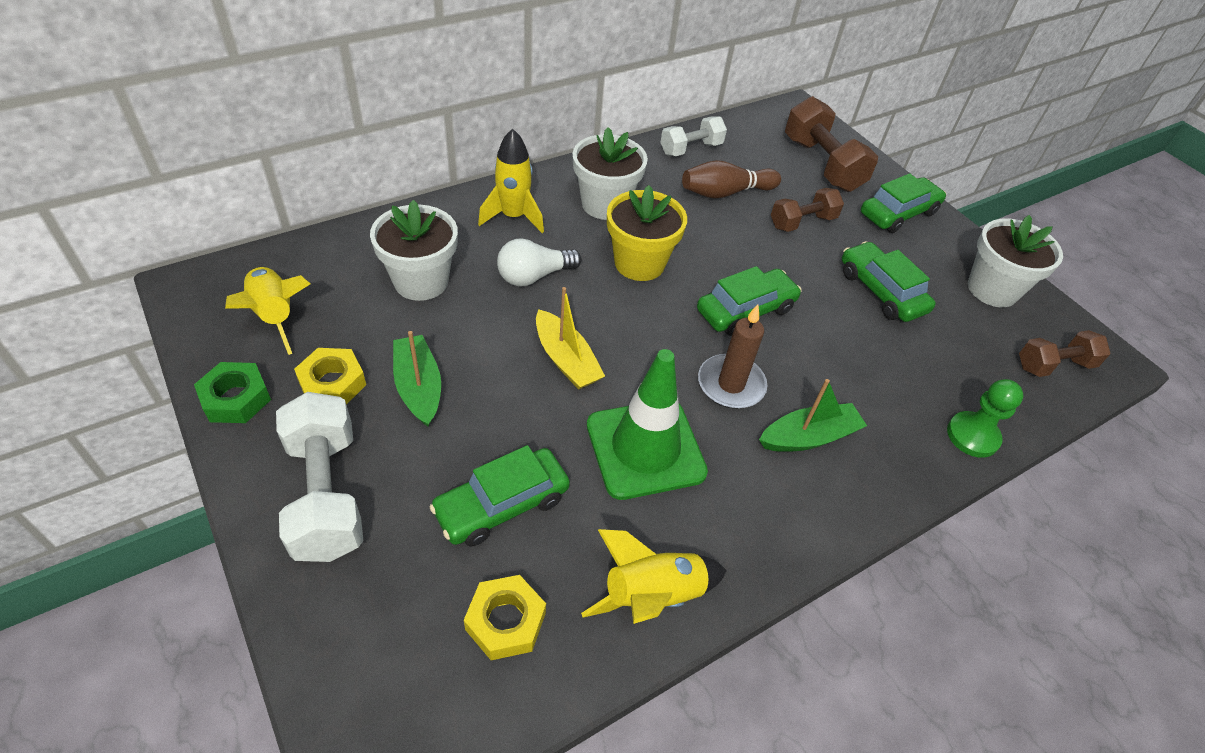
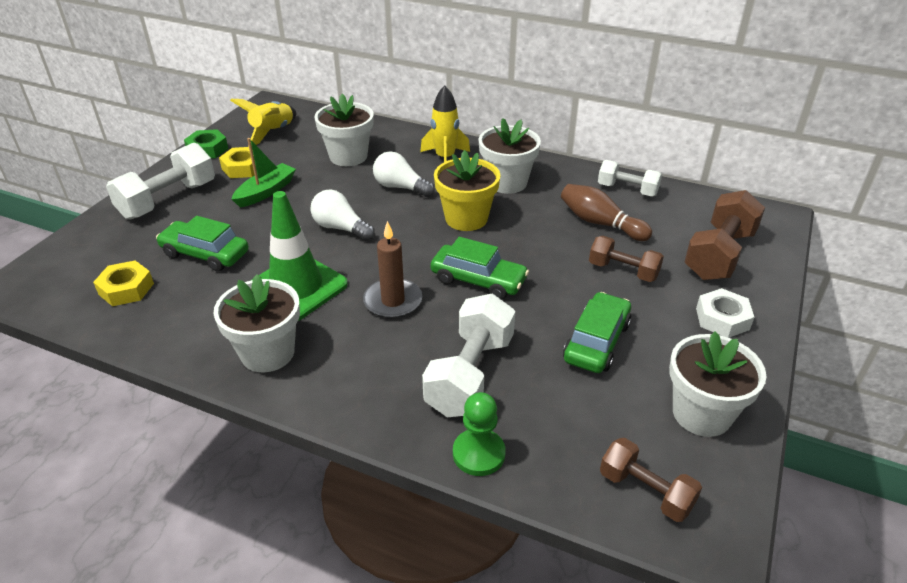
camera: 60 degrees right, 10 degrees down
yellow boat [536,287,605,390] -> white light bulb [311,190,375,241]
yellow rocket [581,529,727,624] -> none
green boat [759,379,867,452] -> none
green car [861,173,946,233] -> white nut [696,288,754,338]
none -> white flower pot [213,274,300,372]
none -> white dumbbell [422,294,515,417]

